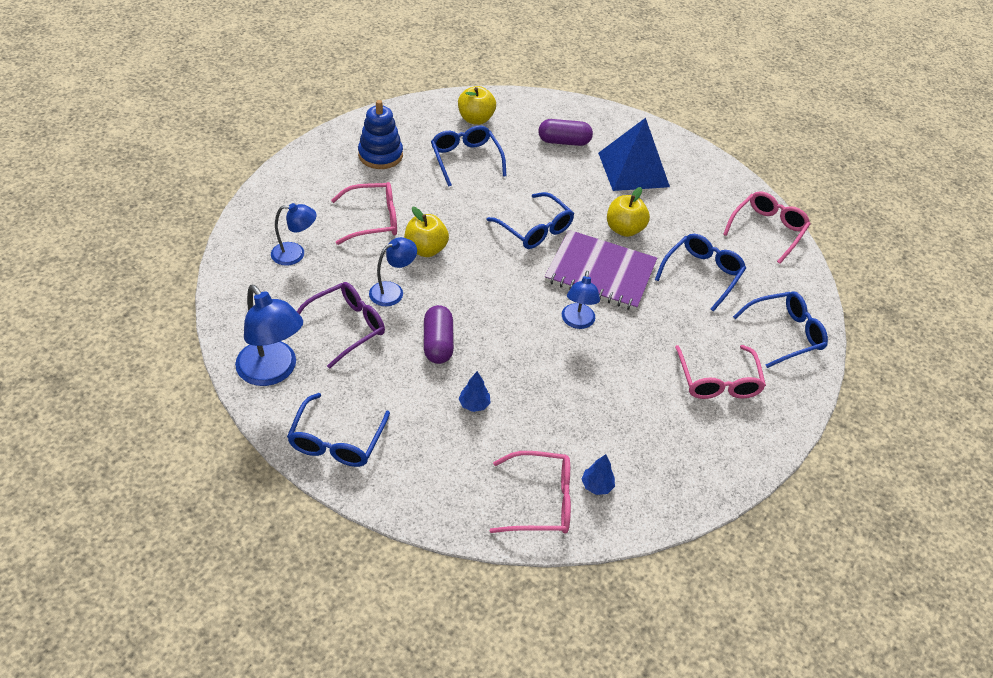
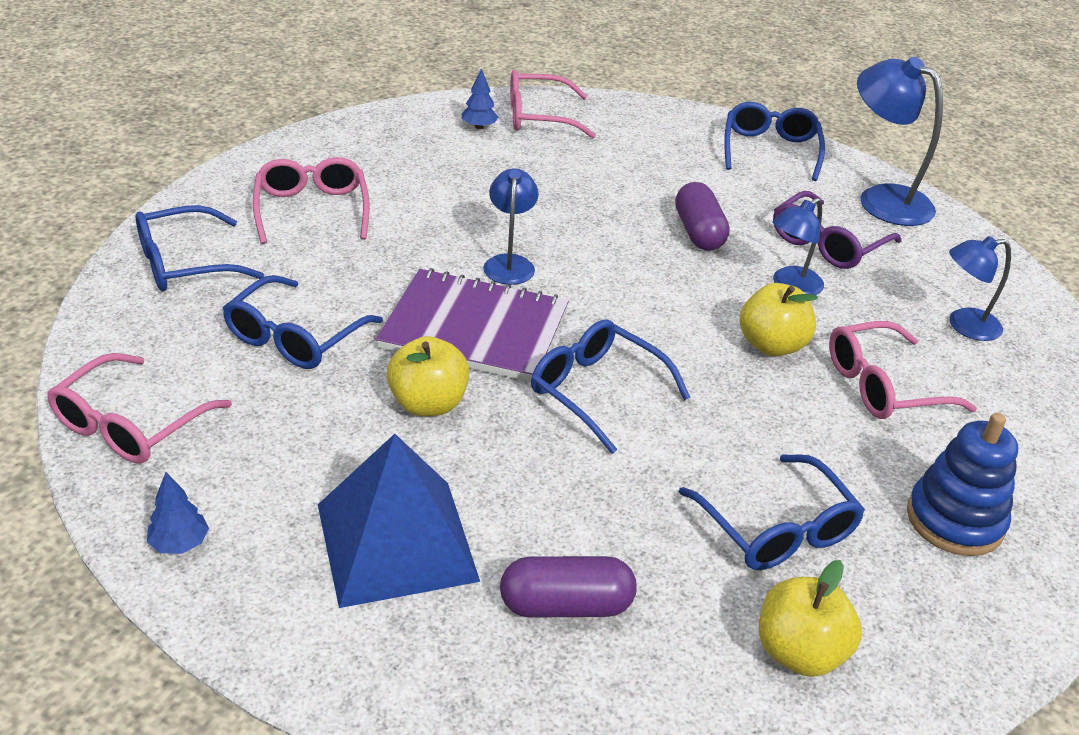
camera: 175 degrees right, 10 degrees down
blue tree [459,371,490,412] -> blue tree moved to [147,472,209,554]

